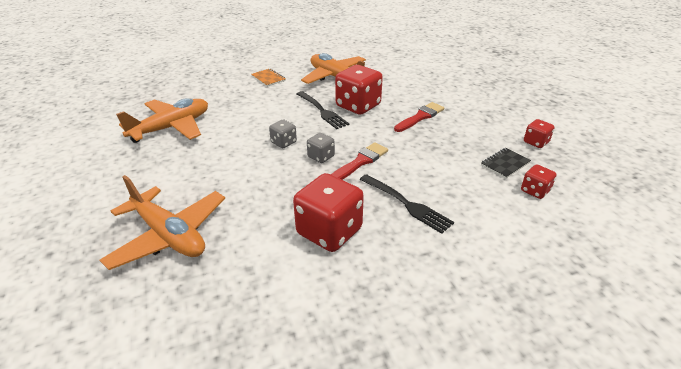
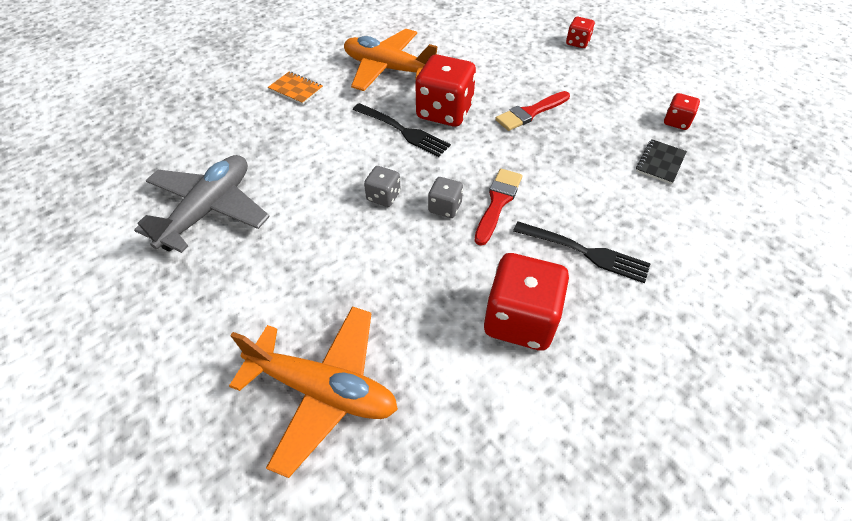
camera: 20 degrees left, 15 degrees up
orange plane [116,98,208,143] -> grey plane [134,155,270,253]
red brush [394,102,444,132] -> red brush turned 150 degrees counterclockwise [495,91,570,131]
red dice [521,164,557,199] -> red dice moved to [566,17,595,48]

